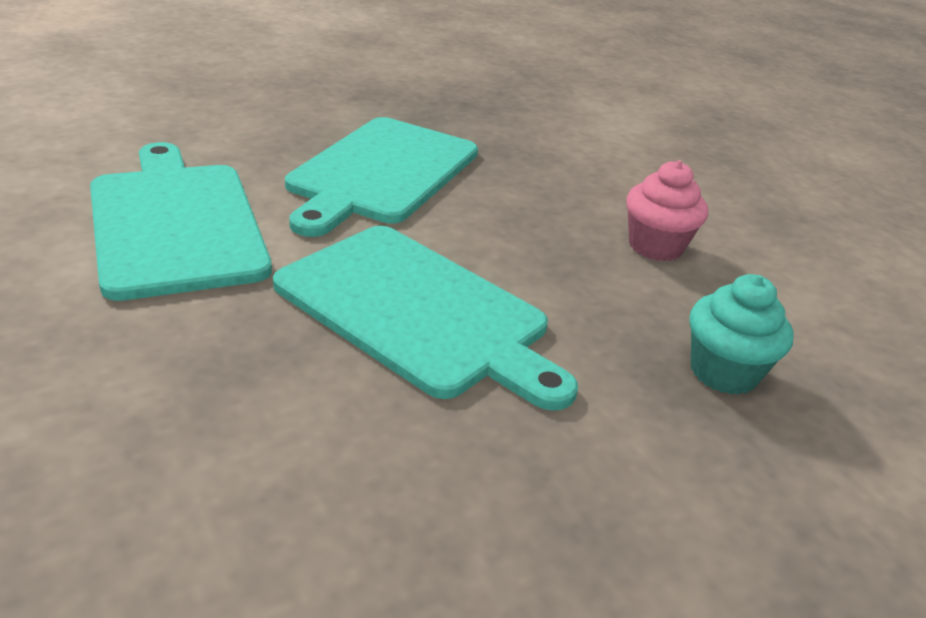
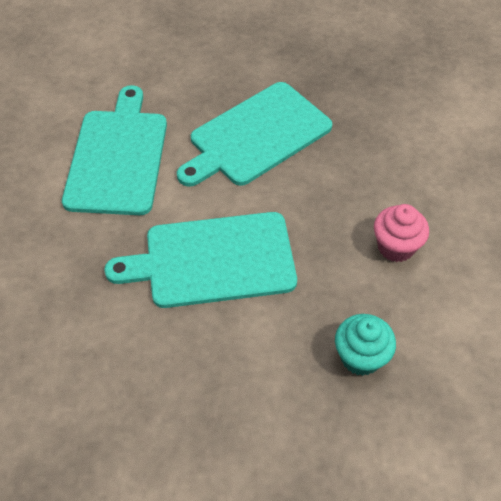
camera: 30 degrees right, 20 degrees up
turquoise cutting board [273,226,578,411] -> turquoise cutting board turned 105 degrees clockwise [104,212,297,308]

